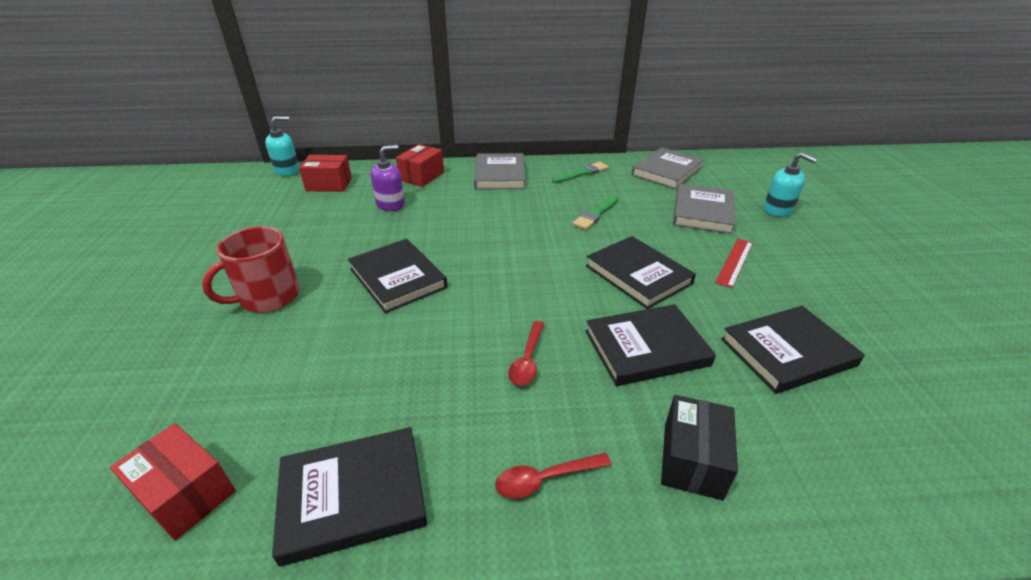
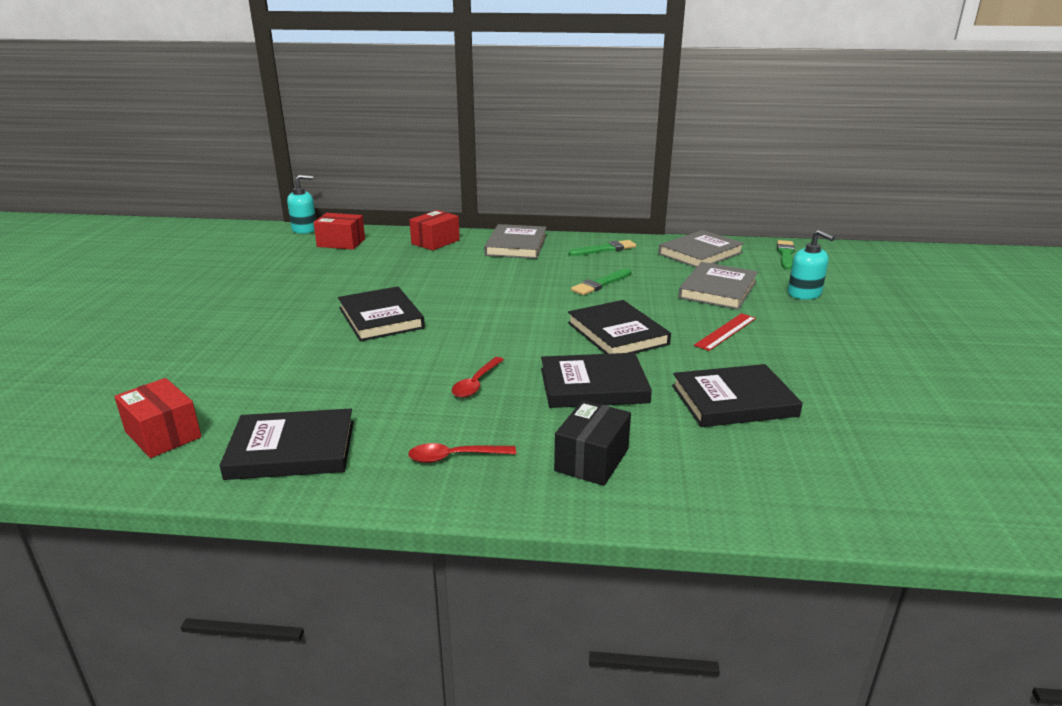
camera: 10 degrees right, 10 degrees down
red mug [202,227,300,313] -> none
purple soap dispenser [371,145,405,211] -> none
none -> green brush [777,240,795,269]

